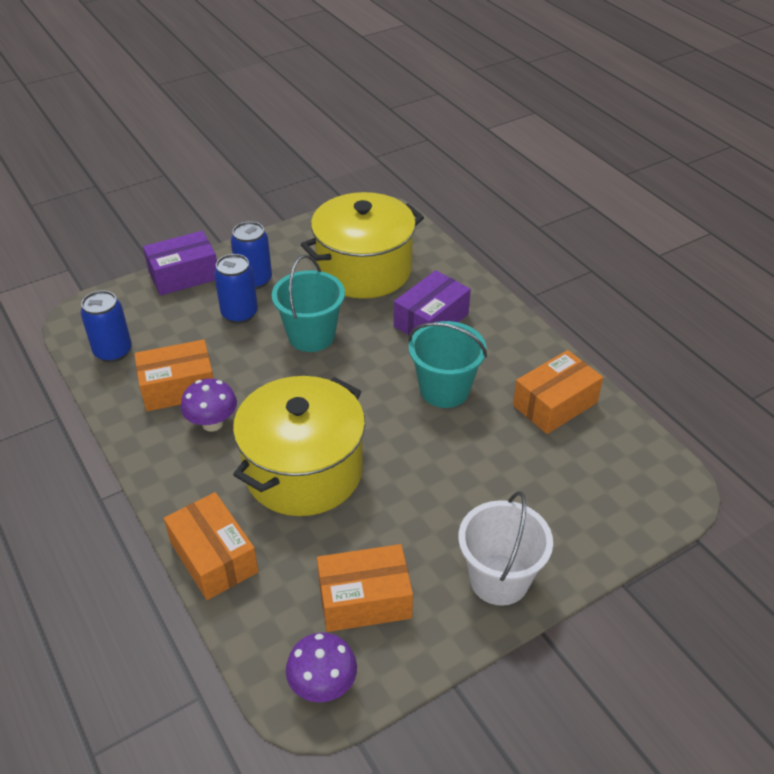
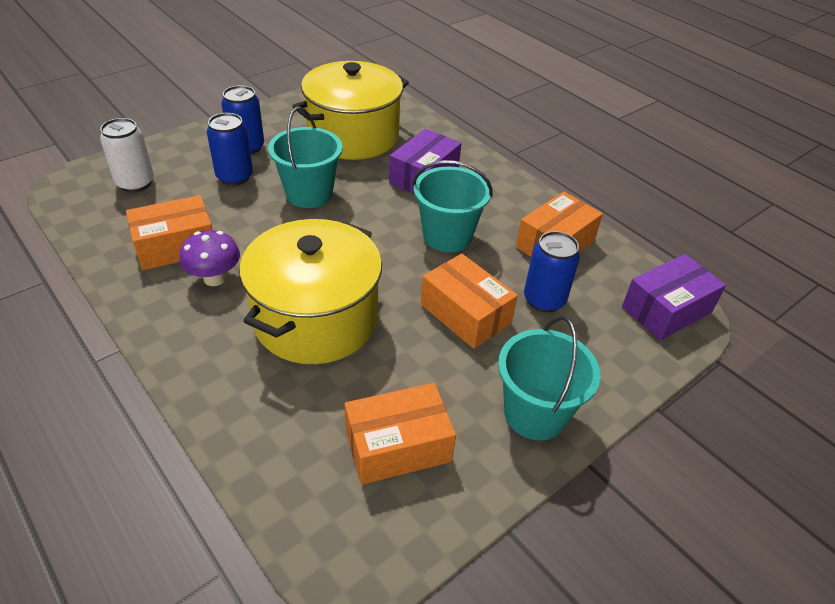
camera: 10 degrees left, 0 degrees up
blue can [81,290,132,362] -> blue can moved to [524,231,580,312]
purple box [143,231,217,296] -> purple box moved to [622,254,726,340]
orange box [164,492,259,600] -> orange box moved to [421,254,518,349]
purple mushroom [286,633,357,702] -> none
white bucket [458,491,553,606] -> turquoise bucket [498,316,601,440]
none -> white can [100,118,154,192]

